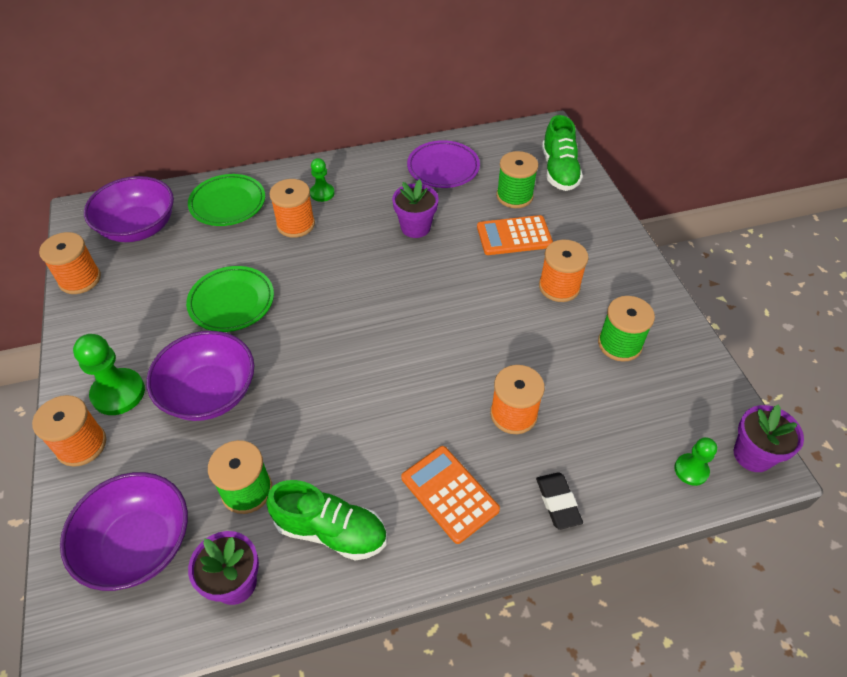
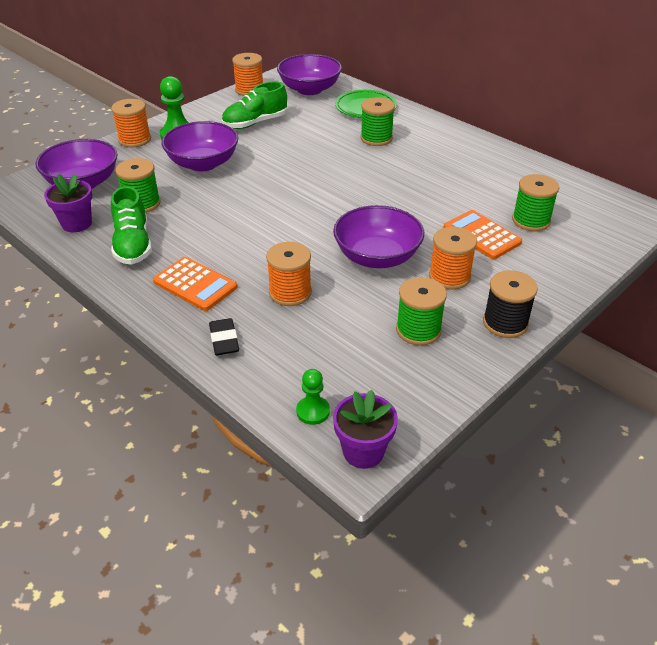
camera: 60 degrees right, 10 degrees down
green plate [186,266,274,332] -> none
orange spool [269,179,315,238] -> green spool [361,97,395,146]
green pawn [310,158,335,202] -> none
purple flower pot [392,179,439,238] -> none
orange calculator [401,446,500,544] -> orange calculator turned 105 degrees clockwise [153,257,237,311]
purple plate [407,140,480,188] -> none
black eraser [536,472,583,530] -> black eraser turned 60 degrees counterclockwise [209,318,239,355]
green shoe [542,115,583,191] -> green shoe moved to [222,82,287,129]
none -> purple bowl [333,205,424,268]
none -> black spool [483,270,538,338]

